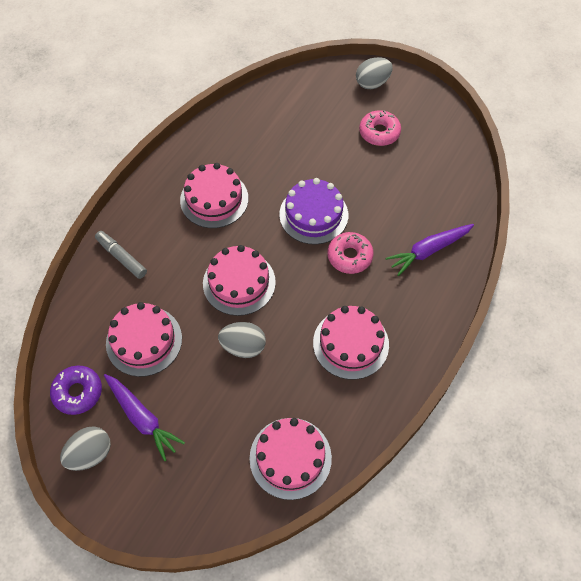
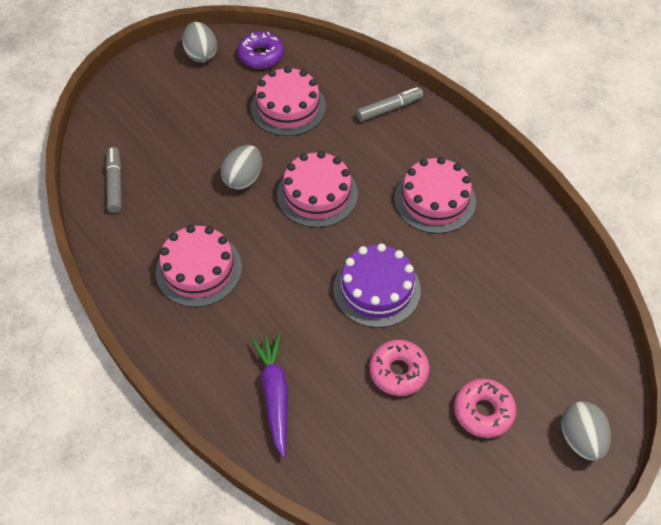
camera: 110 degrees right, 5 degrees down
purple carrot [104,374,185,461] -> none
pink cake [250,418,332,500] -> grey marker [106,147,122,213]
pink donut [328,232,374,274] -> pink donut moved to [369,340,429,396]

